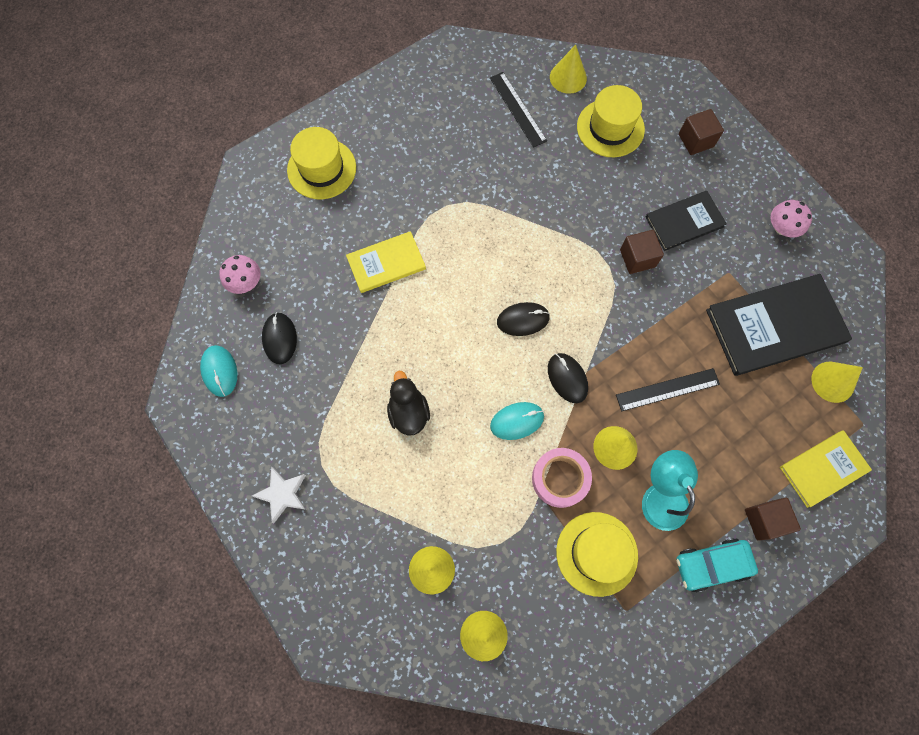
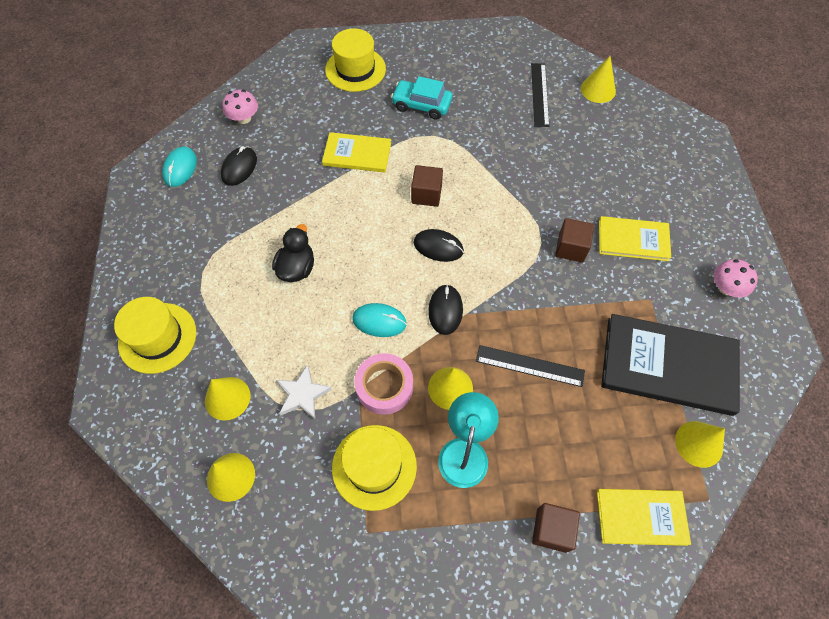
camera: 30 degrees right, 10 degrees down
white star [252,466,307,523] -> white star moved to [276,365,332,419]
yellow hat [577,85,645,157] -> yellow hat moved to [114,297,196,374]
black book [645,191,727,251] -> yellow book [599,216,671,261]
turquoise car [677,538,758,592] -> turquoise car moved to [391,76,452,120]
brown cube [679,109,724,155] -> brown cube moved to [411,165,443,207]

